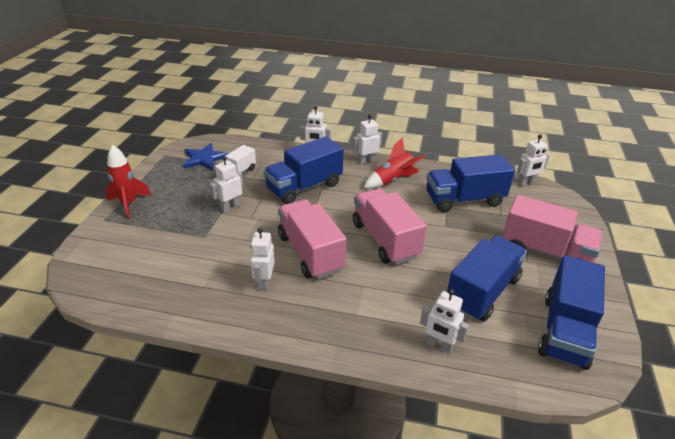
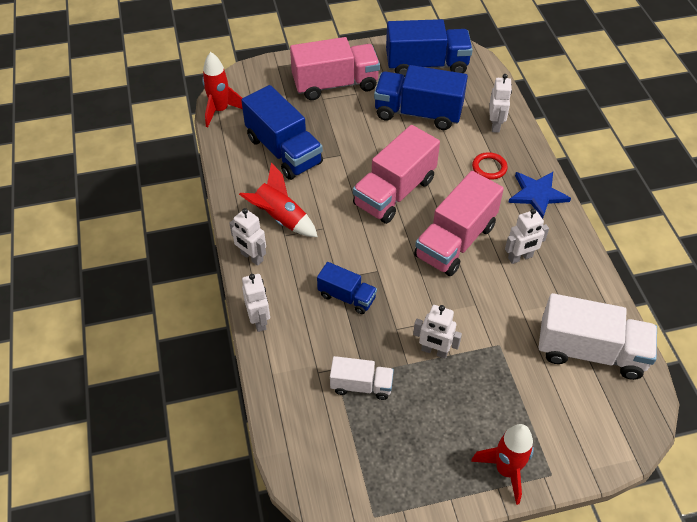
camera: 115 degrees left, 15 degrees up
blue star [183,143,229,171] -> blue star moved to [508,172,571,219]
blue truck [264,136,344,204] -> blue truck [317,262,377,314], size x0.55
pink truck [502,195,603,263] -> pink truck turned 75 degrees clockwise [290,37,380,100]
white robot [517,134,549,186] -> red rocket [202,52,243,127]
none -> red ring [472,152,508,180]
none -> white truck [539,293,657,380]

